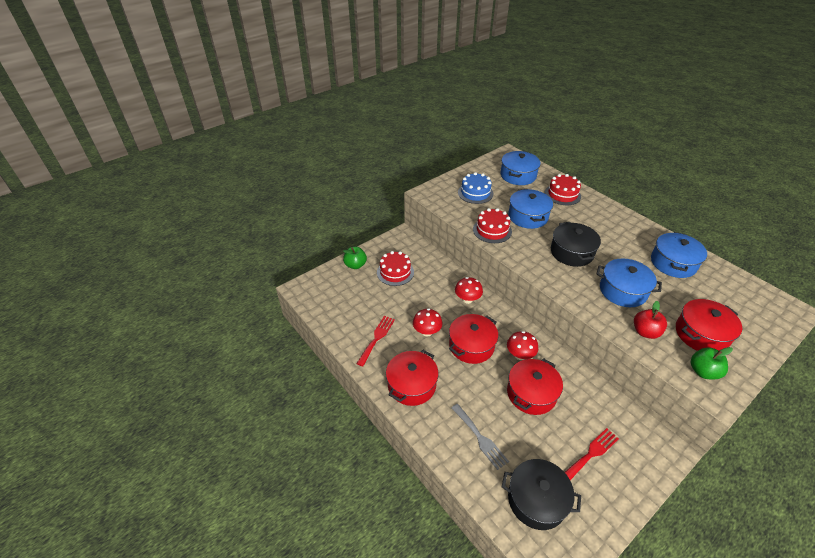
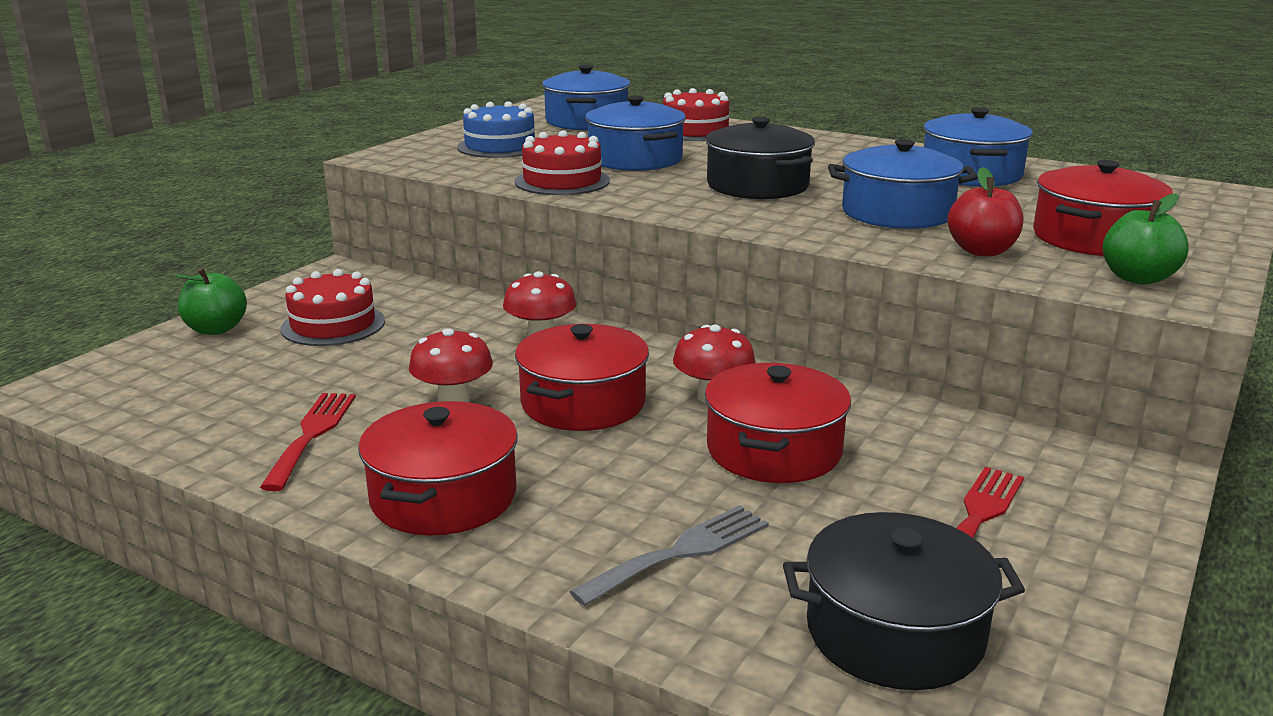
camera: 20 degrees left, 20 degrees down
grey fork [451,404,509,470] -> grey fork turned 75 degrees counterclockwise [569,505,769,606]

